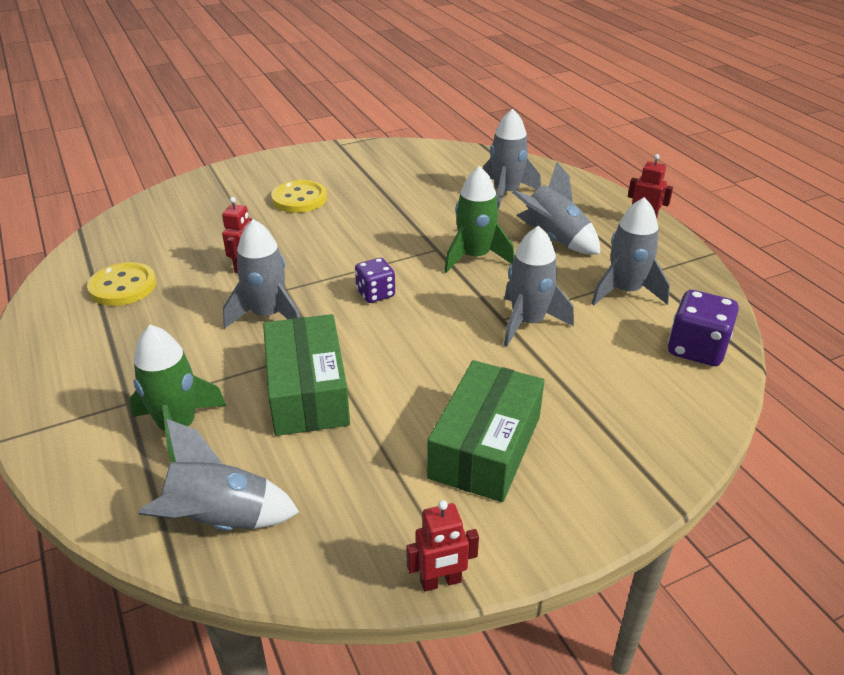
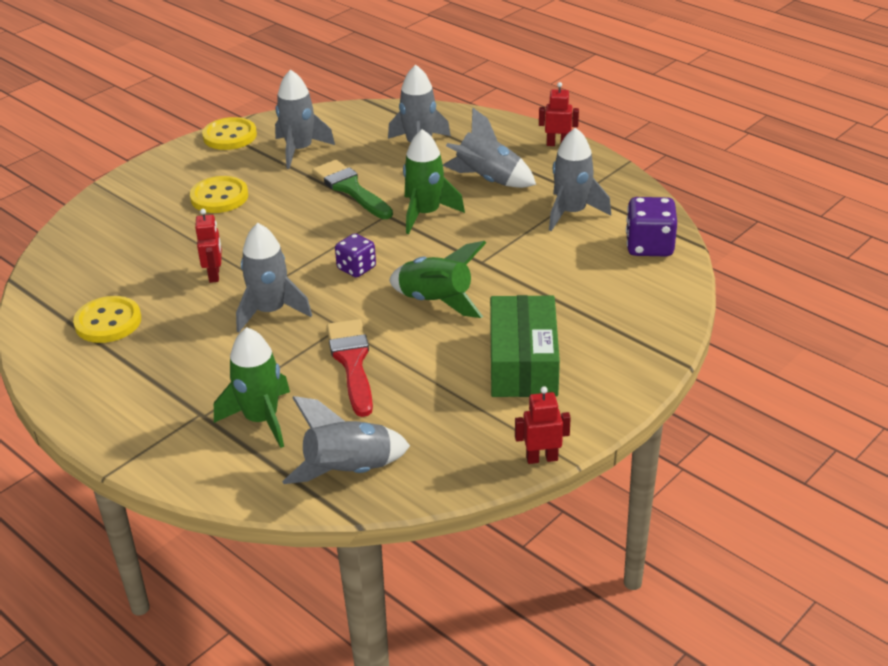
camera: 20 degrees left, 0 degrees up
green box [263,314,350,436] -> red brush [327,319,373,417]
red robot [406,500,479,591] -> red robot turned 150 degrees counterclockwise [515,386,571,464]
grey rocket [504,226,574,347] -> grey rocket moved to [275,69,335,169]
none -> yellow button [202,117,257,150]
none -> green brush [312,160,393,219]
none -> green rocket [389,241,486,318]

